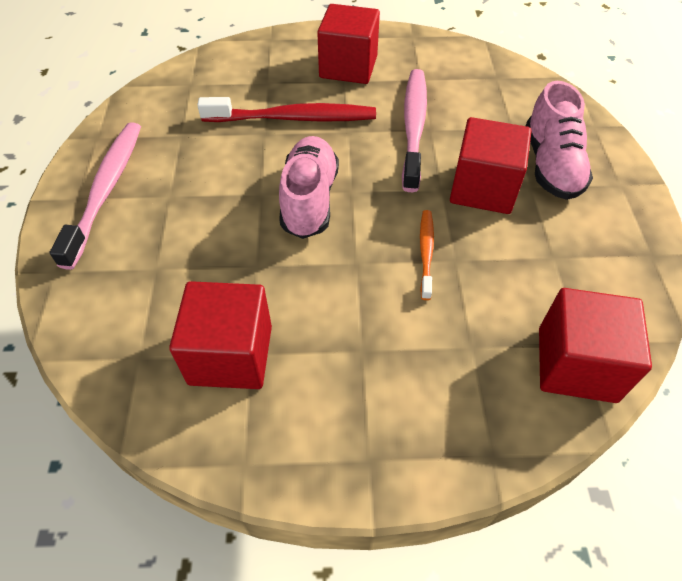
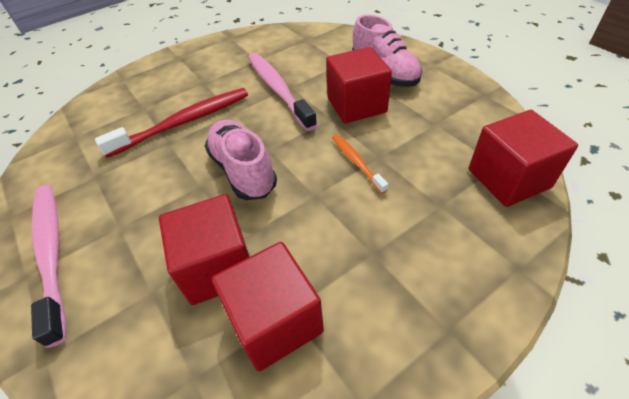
camera: 30 degrees left, 5 degrees down
red cube [317,4,380,84] -> red cube moved to [159,194,250,305]

